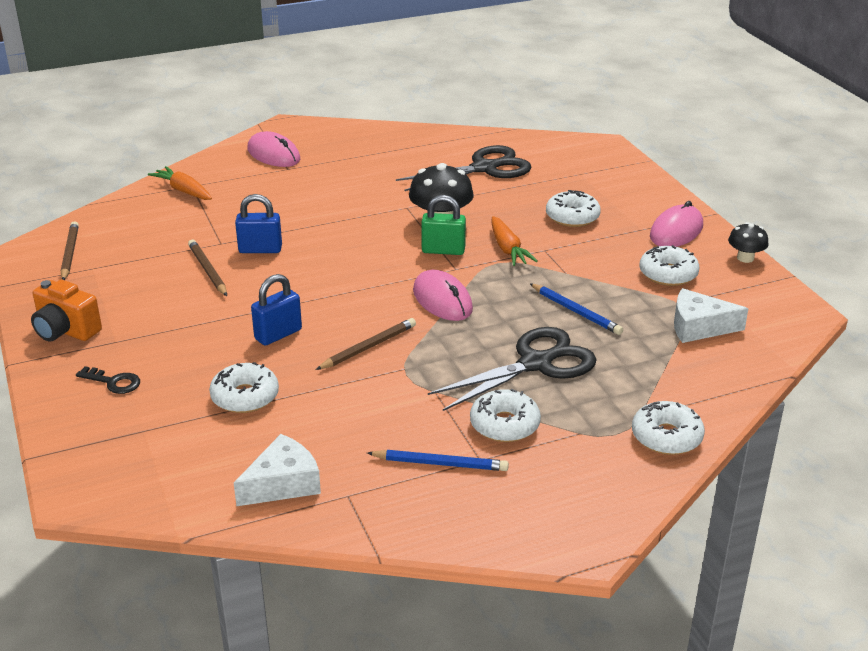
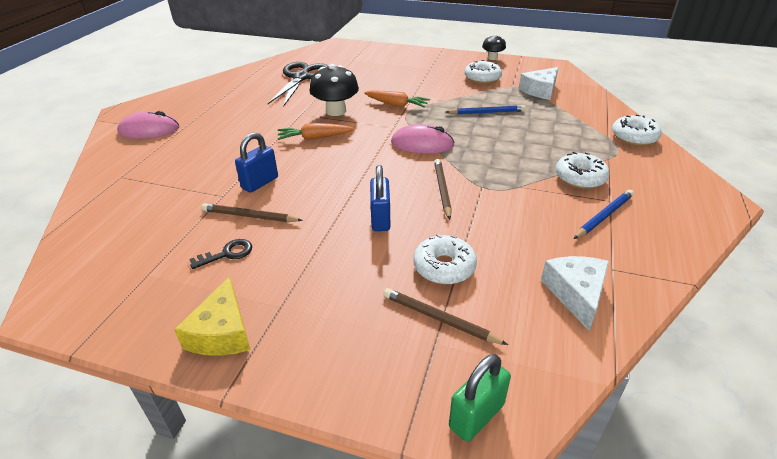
camera: 50 degrees left, 5 degrees up
orange camera [31,280,102,341] -> yellow cheese [174,277,251,356]
brown pencil [61,221,79,280] -> brown pencil moved to [383,288,508,345]
black key [76,366,140,394] -> black key moved to [189,239,252,269]
orange carrot [148,166,212,200] -> orange carrot moved to [277,123,354,140]
green padlock [421,195,466,255] -> green padlock moved to [449,354,511,442]
black scissors [428,327,597,411] -> none
white donut [546,190,601,227] -> none
pink mouse [650,201,703,247] -> none

